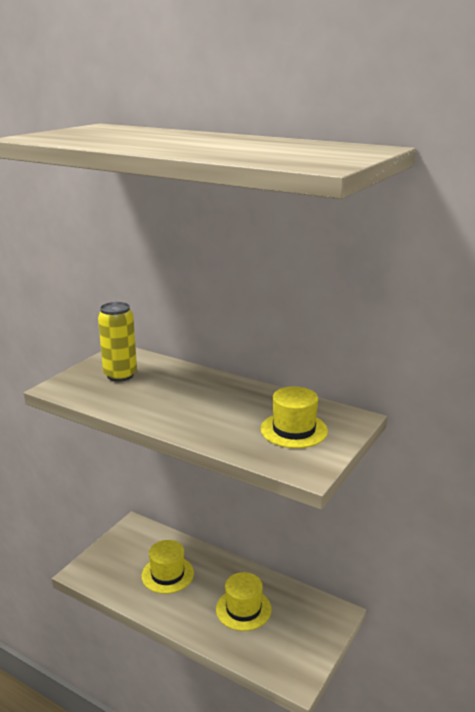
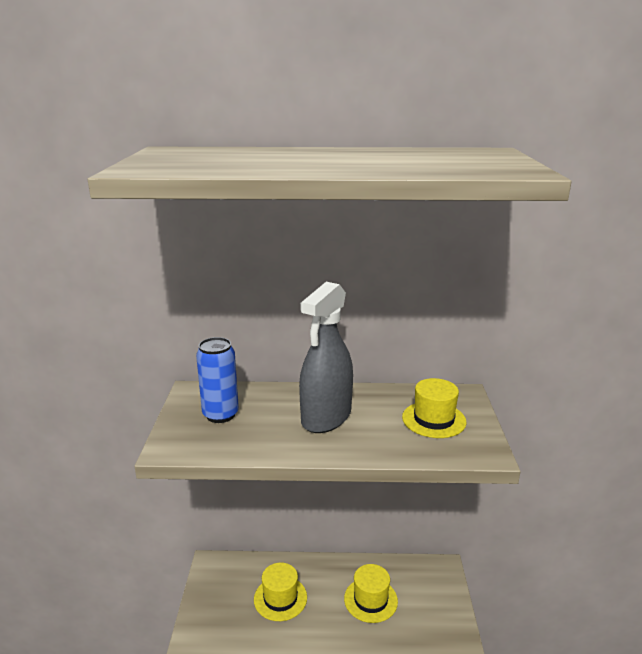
camera: 30 degrees left, 0 degrees up
yellow can [98,302,137,382] -> blue can [196,337,239,423]
none -> grey spray bottle [299,282,353,433]

